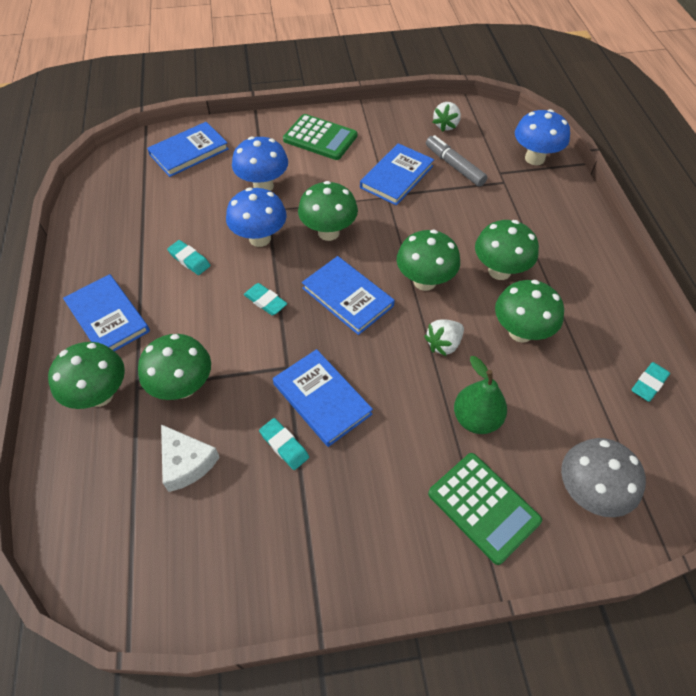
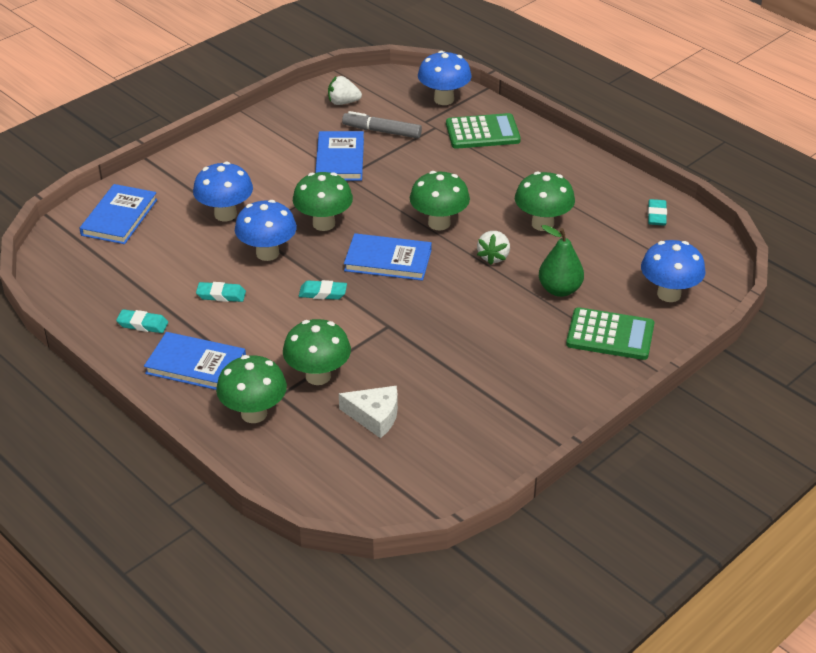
camera: 35 degrees left, 15 degrees down
turquoise eraser [259,418,309,470] -> turquoise eraser moved to [116,309,168,333]
blue book [273,349,373,447] -> none
green calculator [283,114,357,160] -> green calculator moved to [446,113,521,149]
white strawberry [433,102,461,132] -> white strawberry turned 105 degrees clockwise [328,76,362,105]
green mushroom [475,220,539,280] -> none
grey mushroom [561,438,646,517] -> blue mushroom [641,240,706,302]

